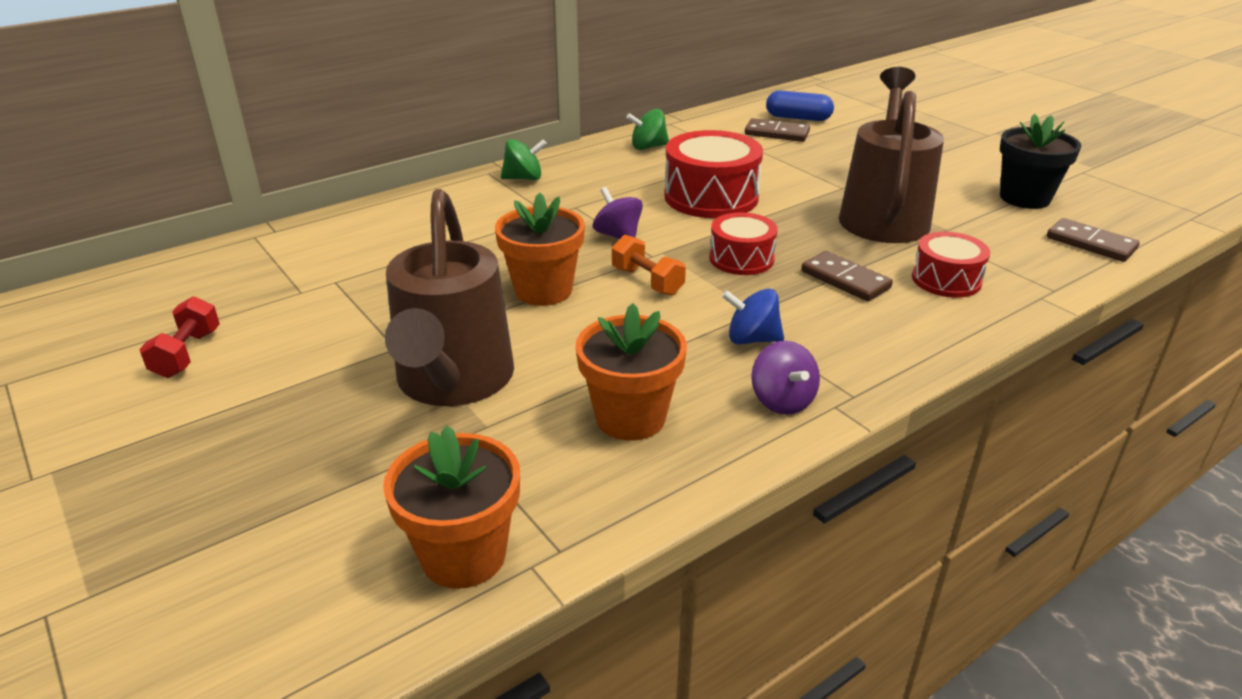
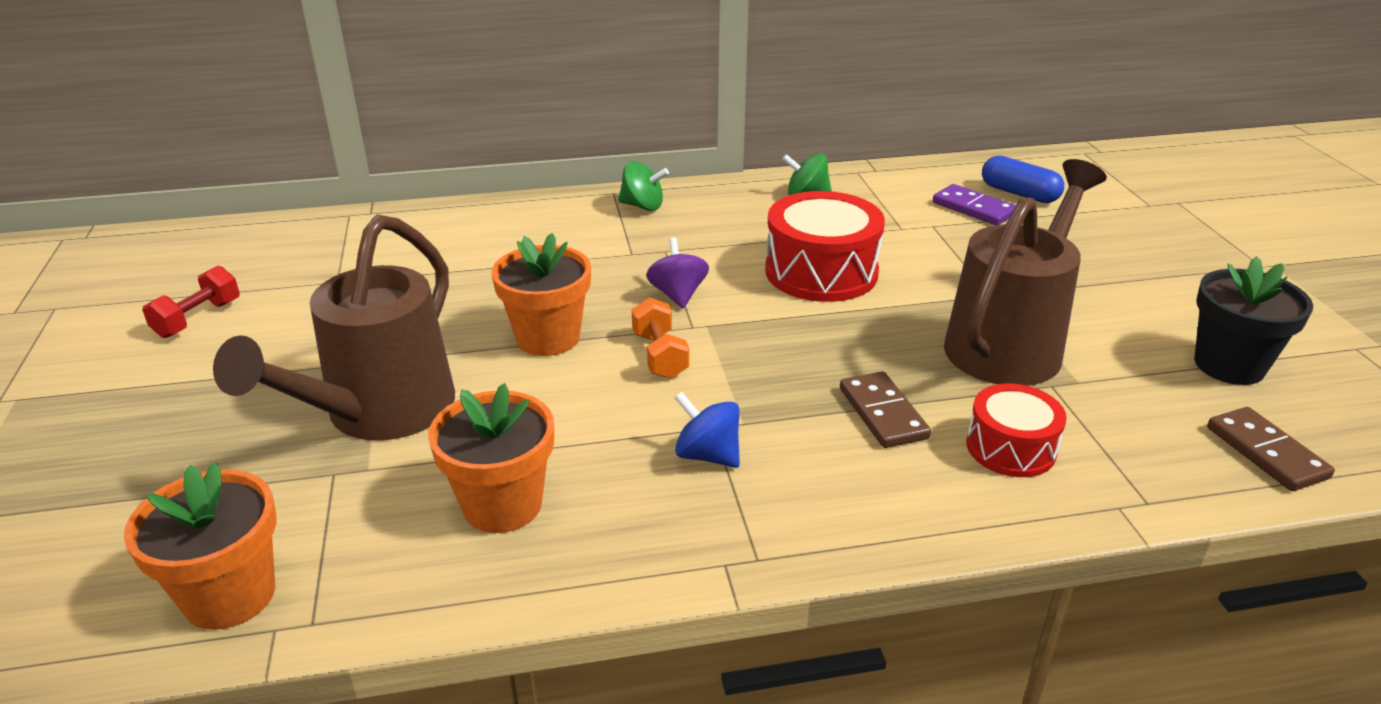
camera: 25 degrees right, 0 degrees up
red drum [709,212,778,275] -> none
brown domino [745,118,810,142] -> purple domino [933,184,1016,225]
purple spinning top [751,341,820,415] -> none

